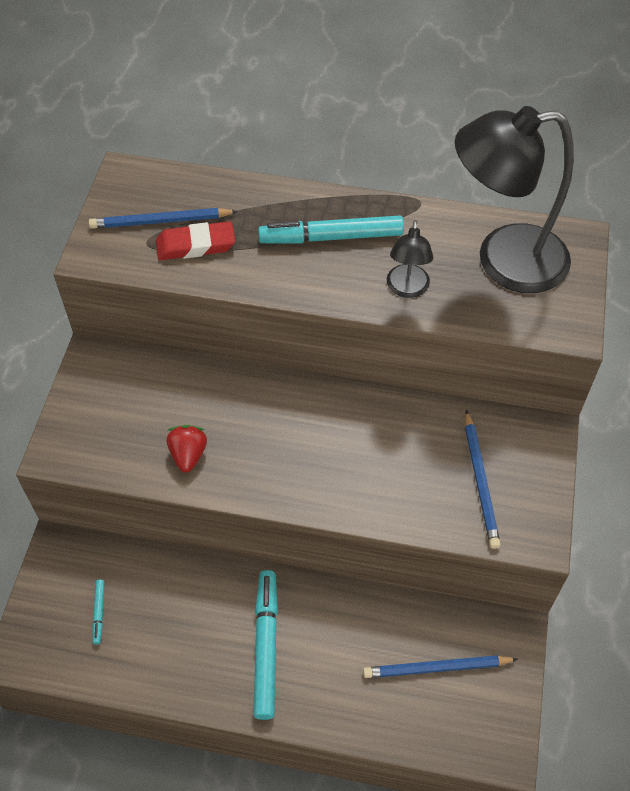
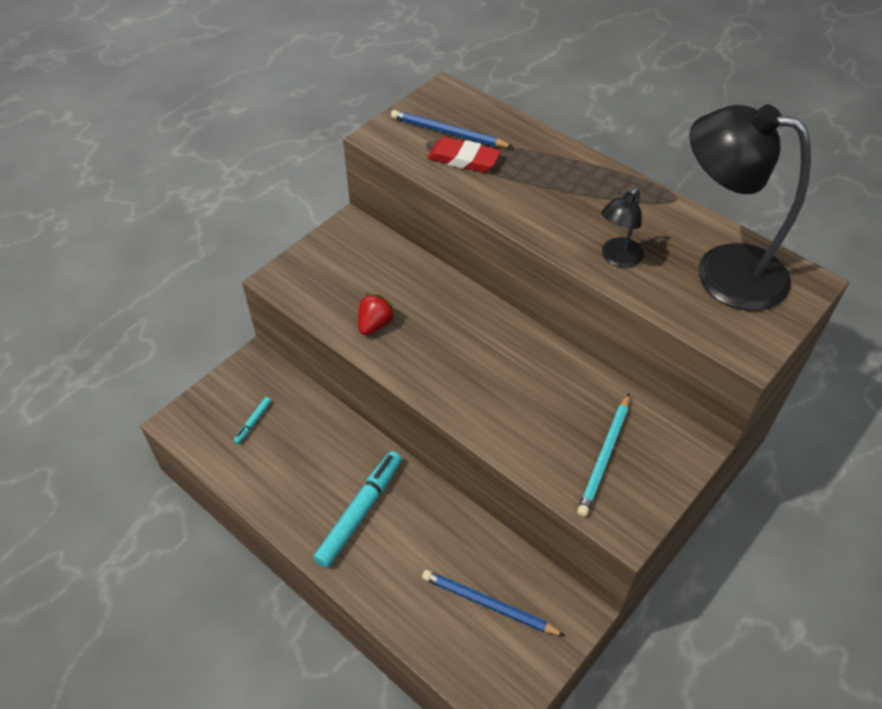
camera: 30 degrees right, 5 degrees down
turquoise marker [258,216,404,244] -> none
blue pencil [465,410,501,549] -> turquoise pencil [577,394,630,517]

